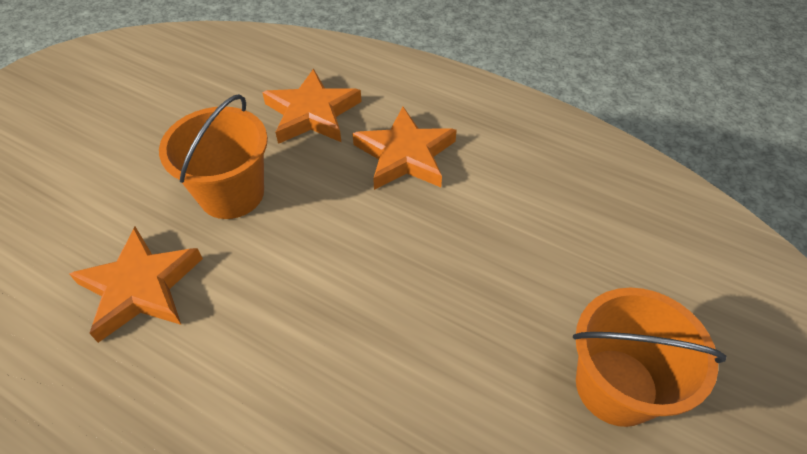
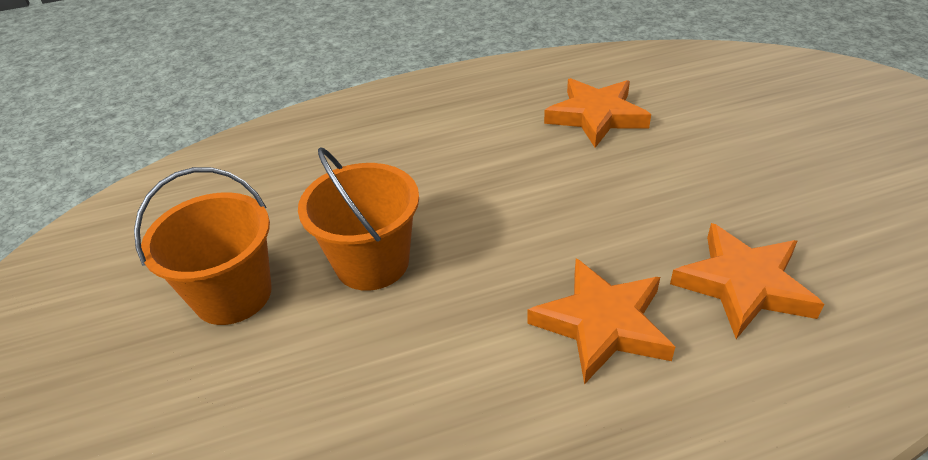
camera: 135 degrees right, 10 degrees down
orange bucket [159,94,268,219] -> orange bucket moved to [298,148,419,291]

